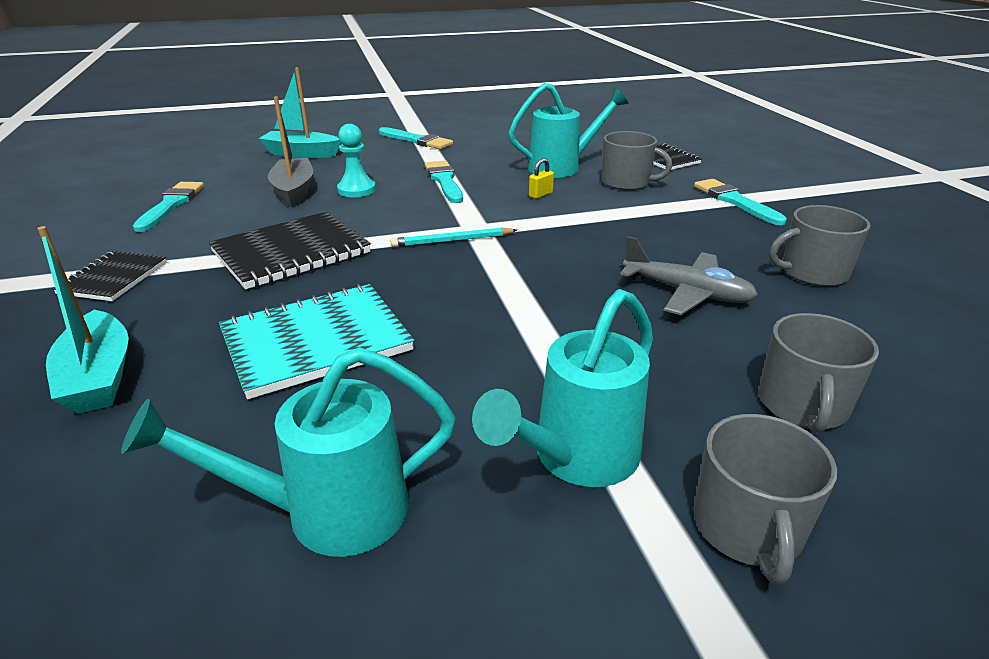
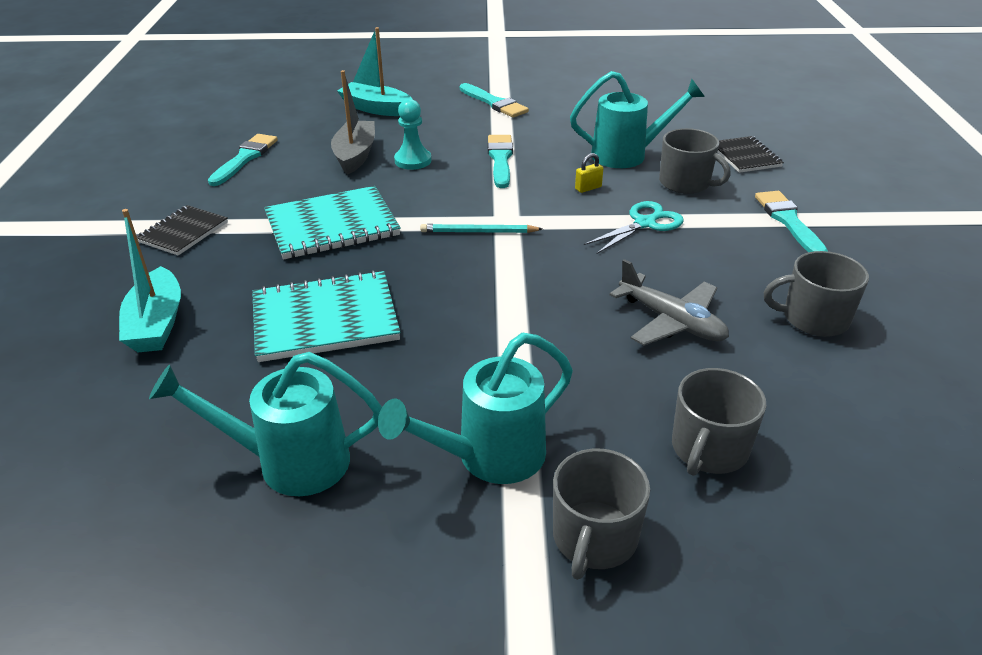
camera: 15 degrees right, 5 degrees up
black notebook [209,211,371,289] -> turquoise notebook [264,186,401,259]
none -> turquoise scissors [584,201,684,254]

